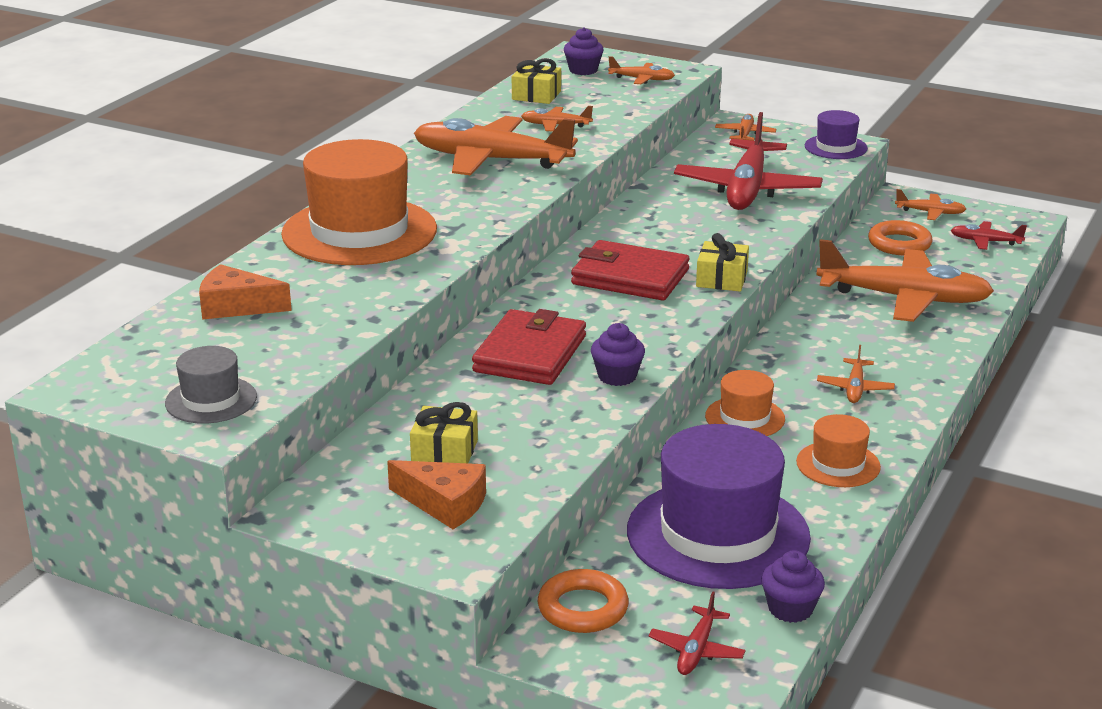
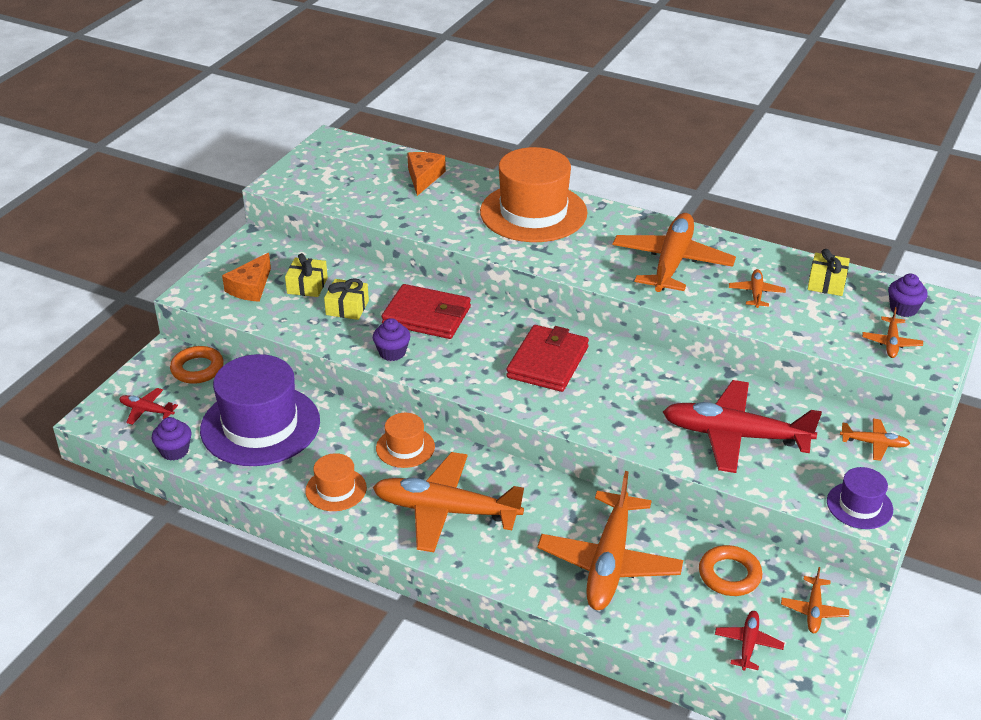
camera: 90 degrees right, 10 degrees up
grey hat [165,346,257,423] -> none
yellow gift [696,233,749,292] -> yellow gift moved to [324,278,369,320]
orange plane [817,345,895,403] -> orange plane [373,452,524,552], size x2.24

